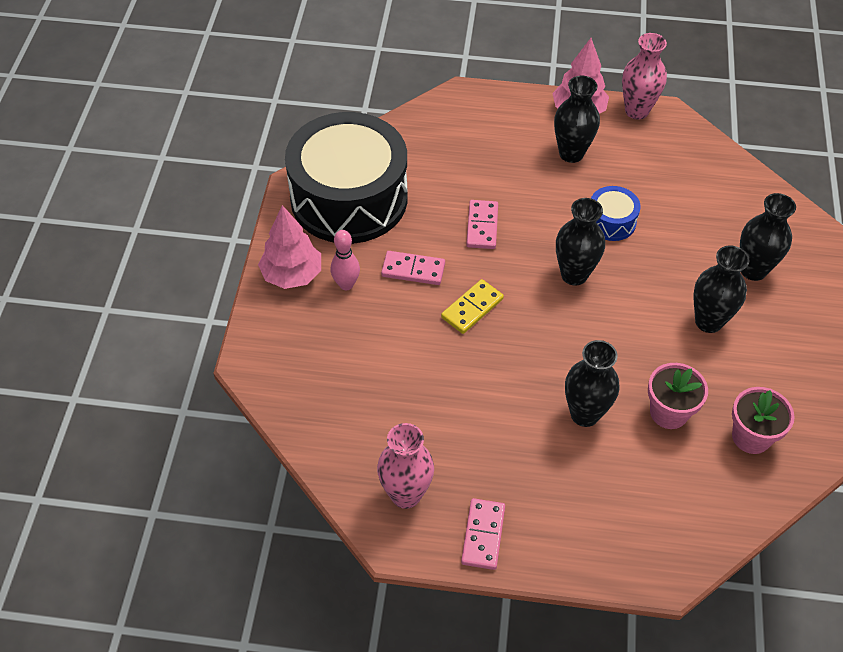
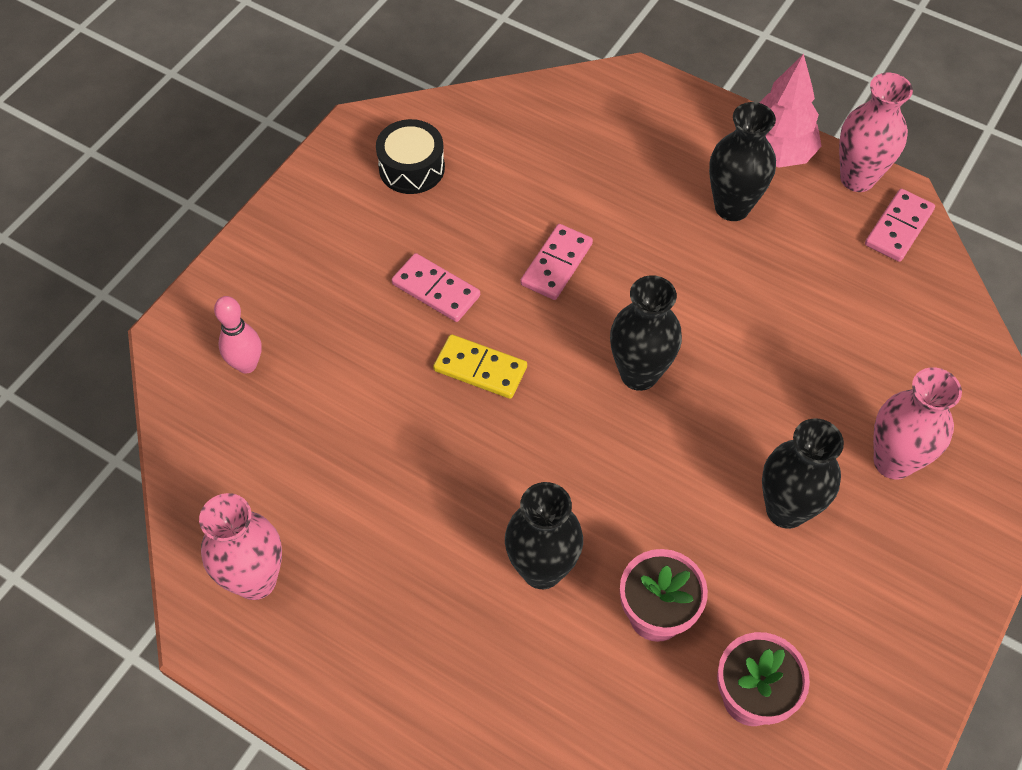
camera: 25 degrees right, 5 degrees up
pink tree [258,205,321,289] -> none
black drum [285,112,407,244] -> black drum [376,119,445,194], size x0.42
pink bowling pin [331,230,360,290] -> pink bowling pin moved to [214,296,261,373]
yellow domino [441,279,504,334] -> yellow domino turned 45 degrees clockwise [433,334,527,399]
pink domino [461,498,505,570] -> pink domino moved to [865,189,935,262]
blue drum [591,186,641,241] -> none
black vase [740,193,796,281] -> pink vase [873,367,962,480]

